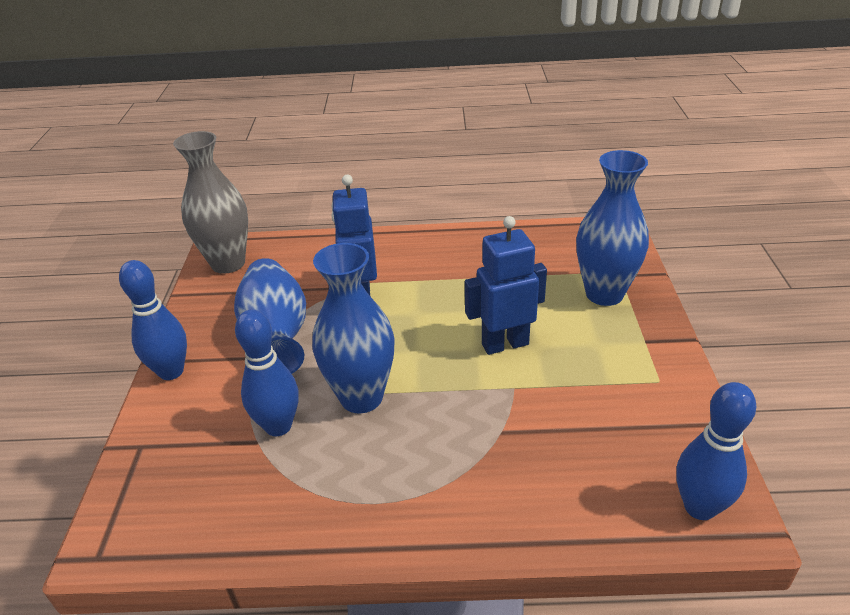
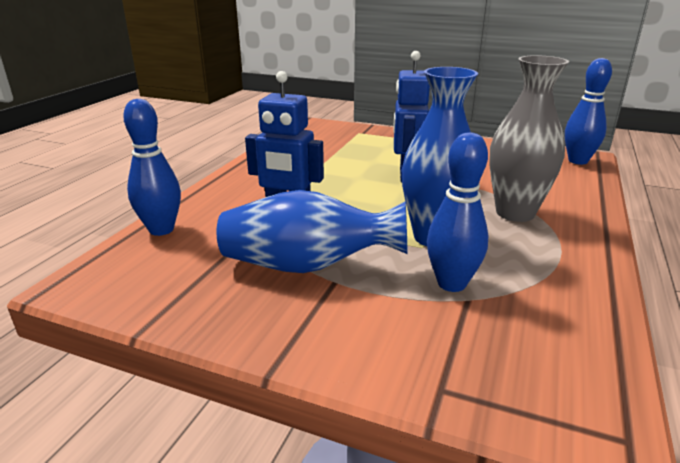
camera: 70 degrees left, 10 degrees down
blue bowling pin [119,260,187,380] -> blue bowling pin moved to [123,99,181,236]
grey vase [173,131,248,274] -> grey vase moved to [489,55,569,222]
blue vase [576,150,649,306] -> none

